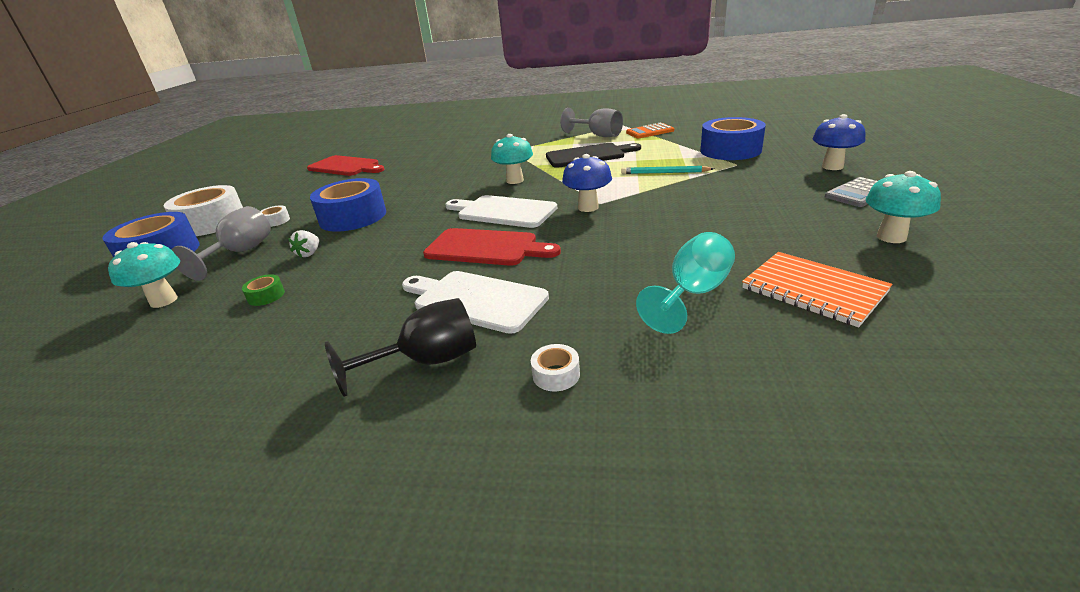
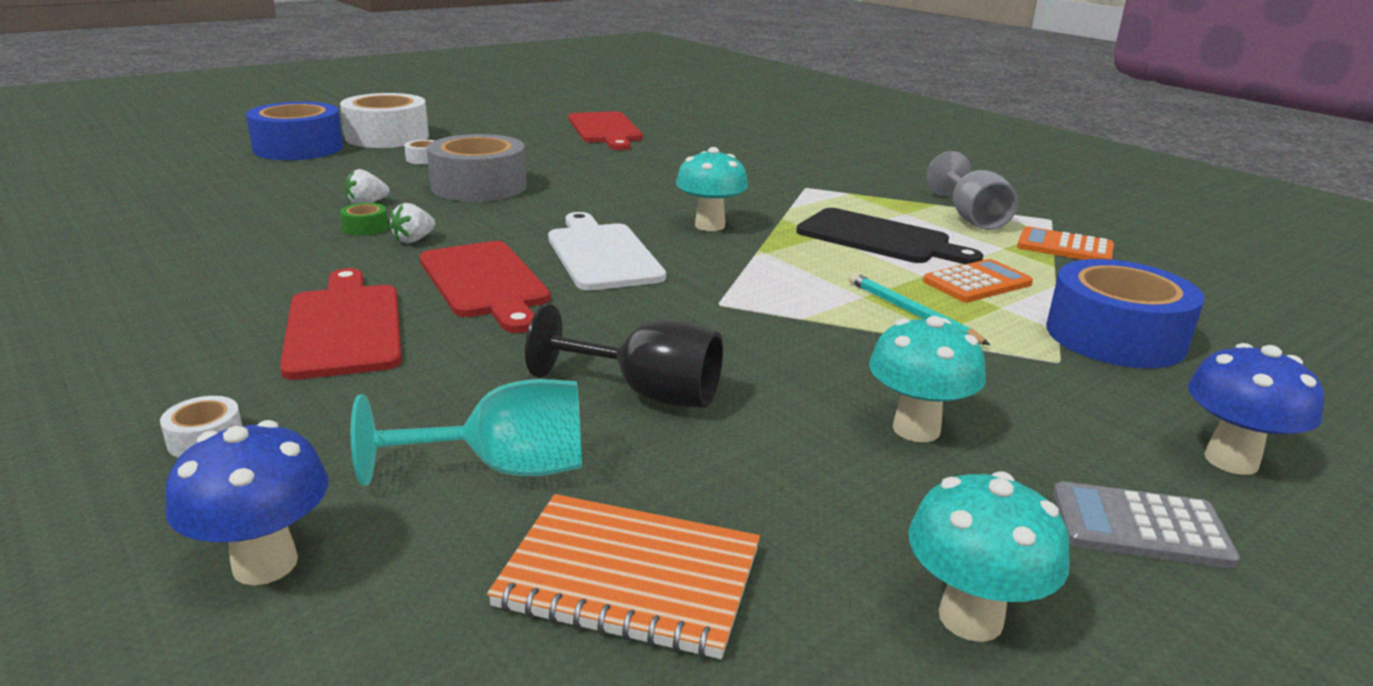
camera: 40 degrees right, 5 degrees down
turquoise mushroom [108,242,180,308] -> turquoise mushroom moved to [869,316,986,442]
grey goblet [172,206,271,281] -> none
green tape [242,274,285,306] -> green tape moved to [340,203,388,236]
blue tape [310,178,386,232] -> grey tape [427,134,527,202]
black goblet [325,298,476,397] -> black goblet moved to [525,304,723,408]
white cutting board [402,271,549,334] -> red cutting board [280,268,402,380]
blue mushroom [562,154,612,212] -> blue mushroom moved to [165,420,328,585]
orange notebook [742,252,892,327] -> orange notebook turned 75 degrees counterclockwise [487,494,760,659]
none -> white strawberry [389,203,435,243]
none -> orange calculator [923,259,1033,302]

